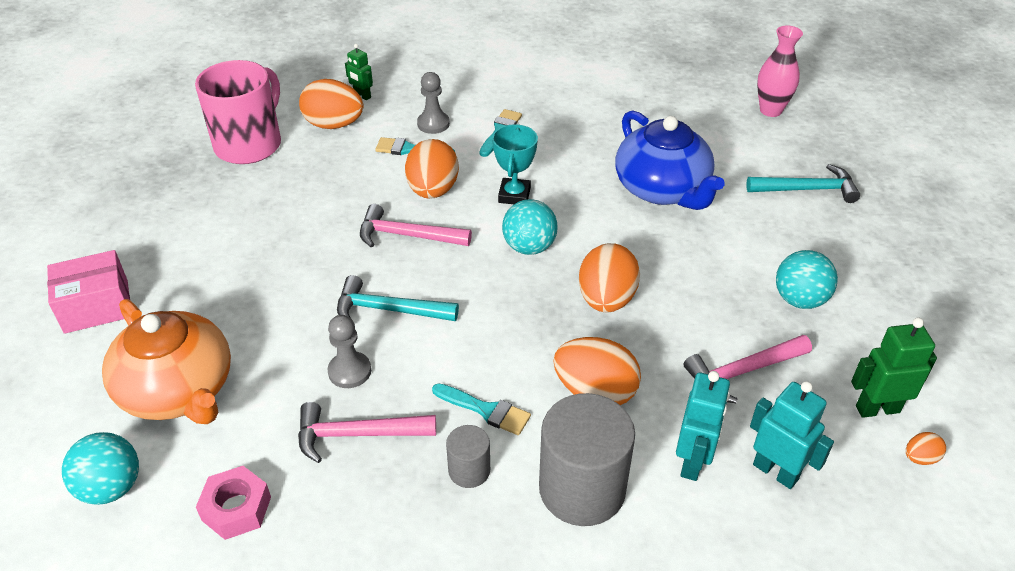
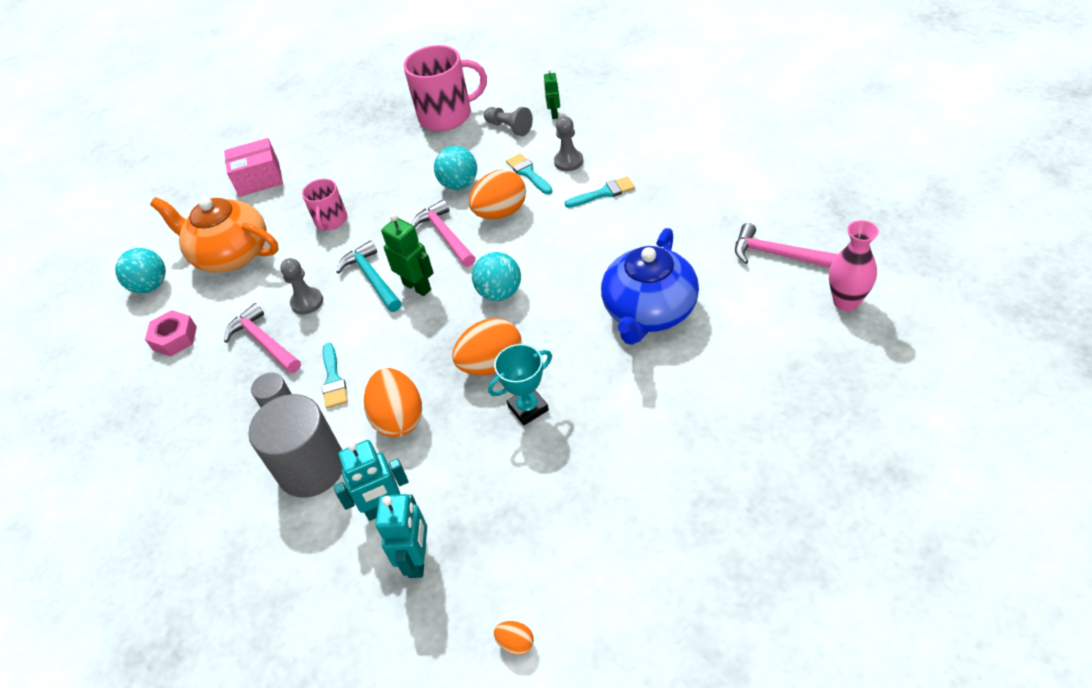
camera: 55 degrees right, 5 degrees up
pink box [47,250,130,334] -> pink box turned 45 degrees counterclockwise [224,138,283,197]
orange teapot [102,299,231,424] -> orange teapot turned 105 degrees clockwise [150,197,279,273]
orange egg [299,79,364,129] -> grey pawn [484,107,533,136]
turquoise trophy [492,124,538,204] -> turquoise trophy moved to [488,344,552,425]
pink hammer [684,335,812,403] -> pink hammer moved to [735,223,838,268]
turquoise hammer [746,164,860,203] -> none
turquoise ball [776,250,838,309] -> turquoise ball moved to [434,146,477,190]
green robot [851,318,937,418] -> green robot moved to [381,214,434,296]
none -> pink mug [302,179,347,231]

